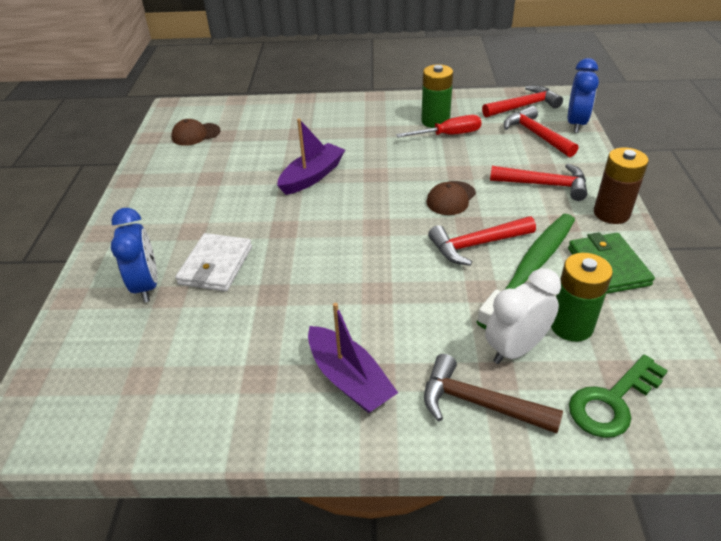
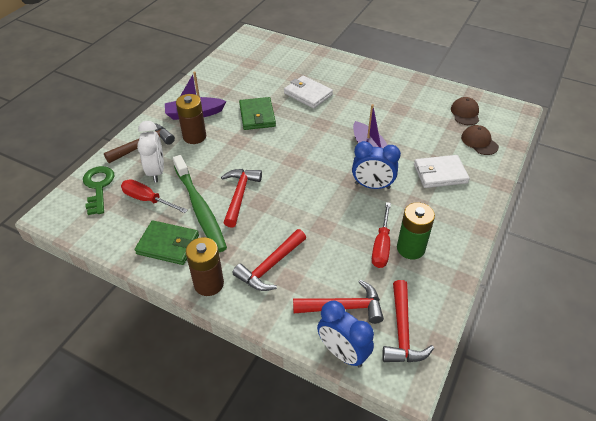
camera: 115 degrees right, 5 degrees up
blue clock [111,208,158,303] -> blue clock moved to [352,141,401,189]
brown cap [426,181,476,215] -> brown cap moved to [461,125,499,155]
green battery [551,253,613,342] -> red screwdriver [121,179,188,213]
none -> brown battery [176,94,206,144]
none -> green wallet [239,97,276,130]
none -> white wallet [414,155,470,188]

